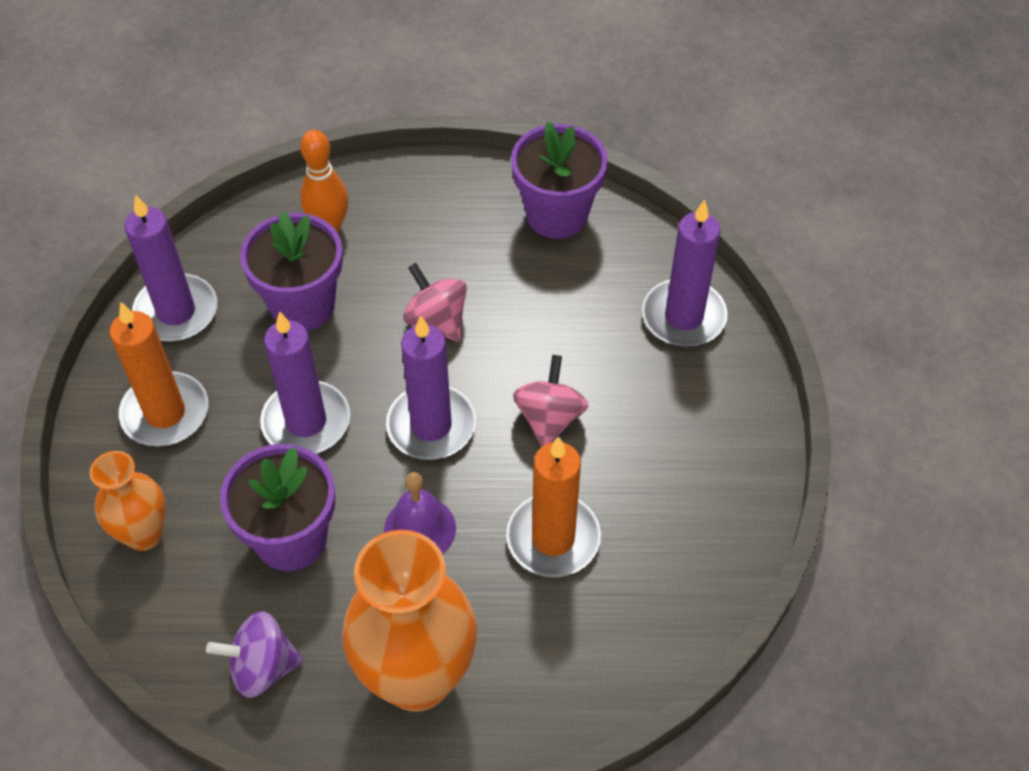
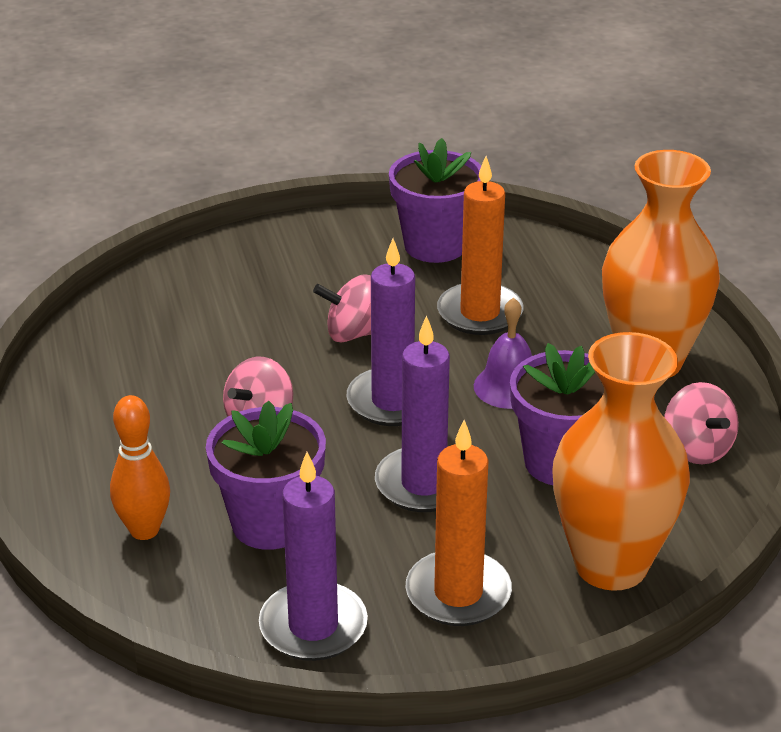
camera: 105 degrees left, 20 degrees down
orange vase [90,451,166,551] -> orange vase [552,332,690,591], size x1.79
purple spinning top [206,611,304,698] -> pink spinning top [664,382,739,464]
purple flower pot [511,122,608,239] -> purple flower pot moved to [389,138,481,263]
purple candle [642,200,728,347] -> none

